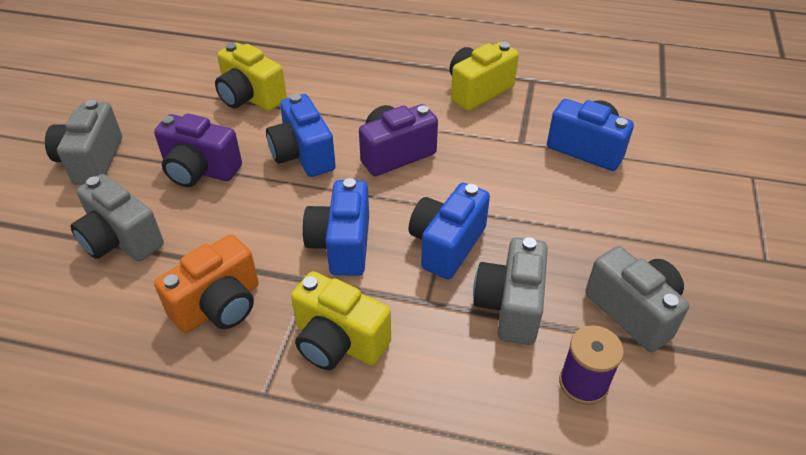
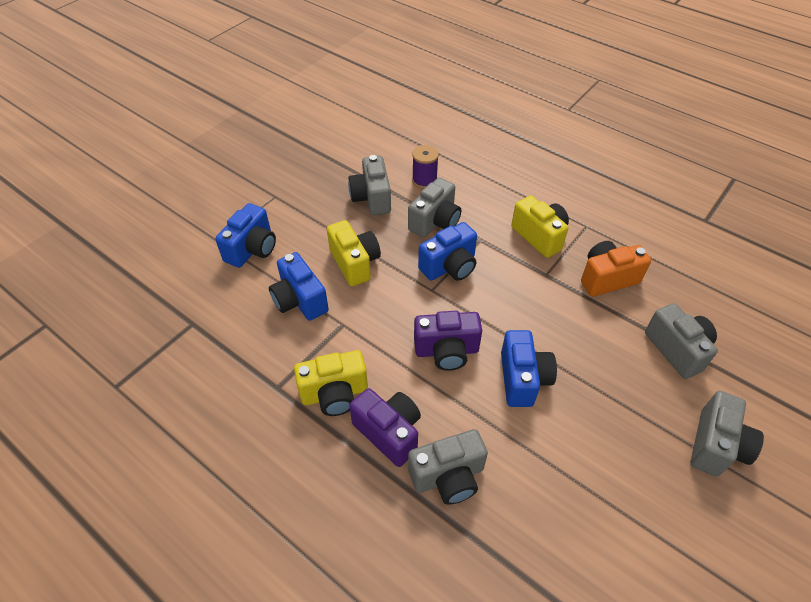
camera: 155 degrees left, 5 degrees up
purple camera [154,114,242,187] -> purple camera moved to [349,388,421,467]
yellow camera [215,43,287,111] -> yellow camera moved to [327,220,381,286]
blue camera [303,178,369,276] -> blue camera moved to [215,203,276,268]
none -> grey camera [408,429,488,505]

